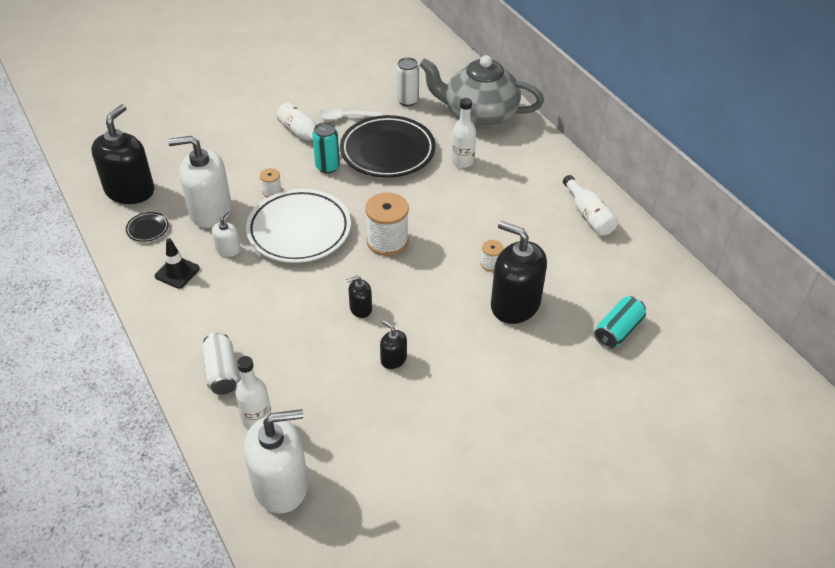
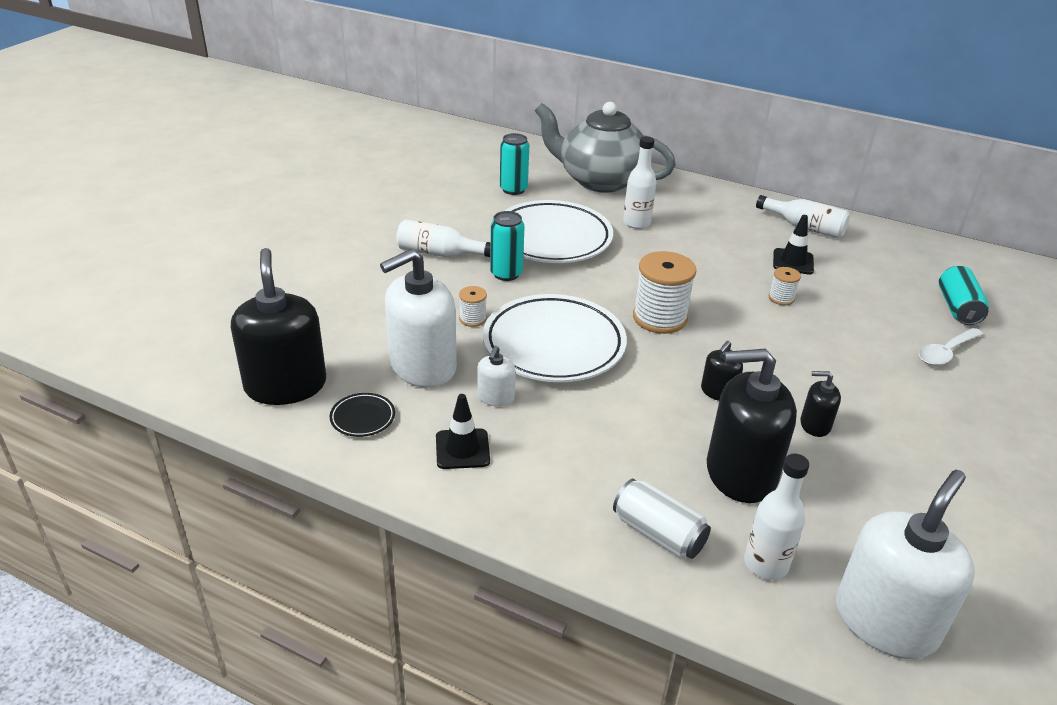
camera: 35 degrees left, 10 degrees down
white soap dispenser [212,210,241,257] -> white soap dispenser turned 150 degrees counterclockwise [477,346,516,407]
white spoon [318,108,383,120] -> white spoon moved to [919,328,983,366]
black plate [340,115,435,178] -> white plate [504,200,613,263]
white can [396,58,419,106] -> turquoise can [500,133,529,195]
grey teapot [419,55,544,128] -> grey teapot turned 45 degrees clockwise [535,102,676,193]
black soap dispenser [491,221,547,324] -> black soap dispenser moved to [707,348,797,503]
none -> black traffic cone [773,215,814,275]

